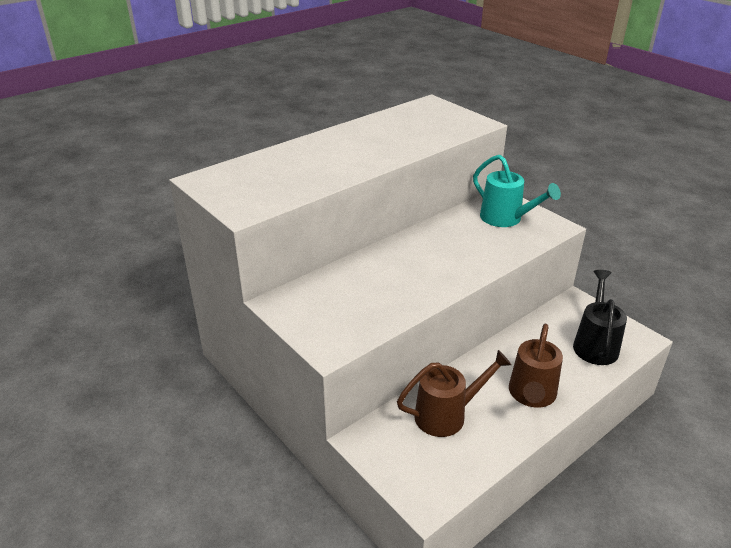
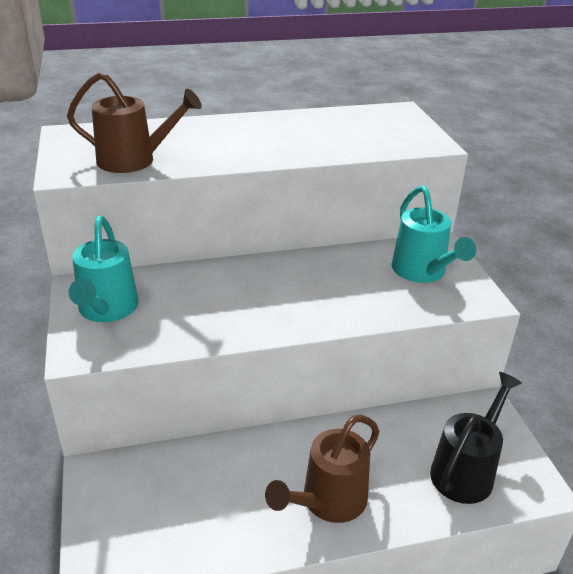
camera: 25 degrees right, 0 degrees up
brown watering can [397,350,512,437] -> brown watering can moved to [67,72,202,173]
none -> turquoise watering can [68,216,138,322]

